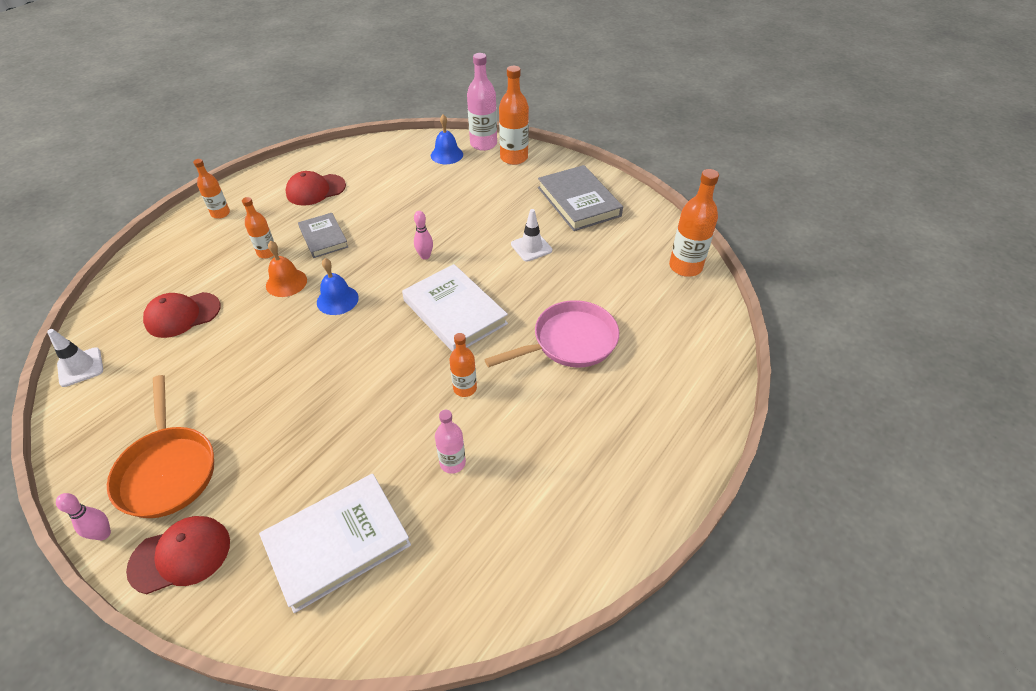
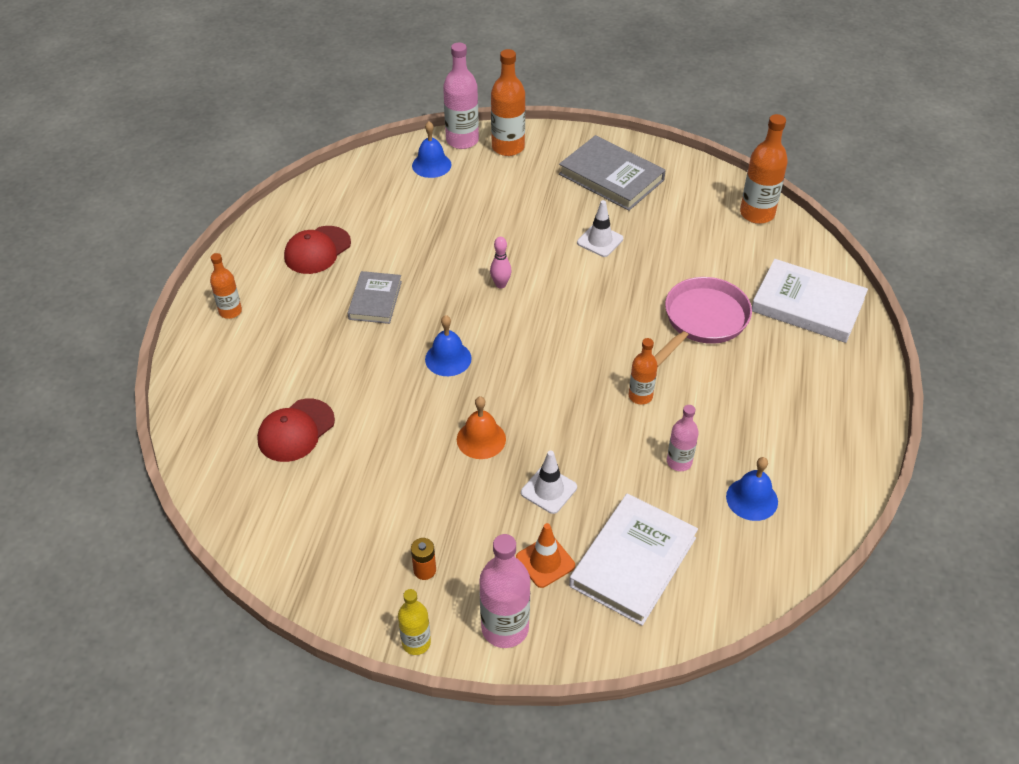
camera: 25 degrees left, 0 degrees up
white traffic cone [47,329,103,387] -> white traffic cone moved to [521,451,577,514]
pink bowling pin [56,493,111,540] -> yellow bottle [398,589,431,655]
orange pan [107,375,214,518] -> orange battery [411,538,436,580]
red cap [126,516,230,594] -> pink bottle [479,534,530,648]
orange bottle [242,197,274,258] -> none
orange bell [266,241,307,297] -> orange bell moved to [457,397,506,459]
grey book [298,213,348,258] -> grey book turned 60 degrees clockwise [348,271,402,324]
white book [402,264,508,352] -> white book moved to [752,259,868,343]
none -> orange traffic cone [516,523,575,588]
none -> blue bell [726,457,778,521]

